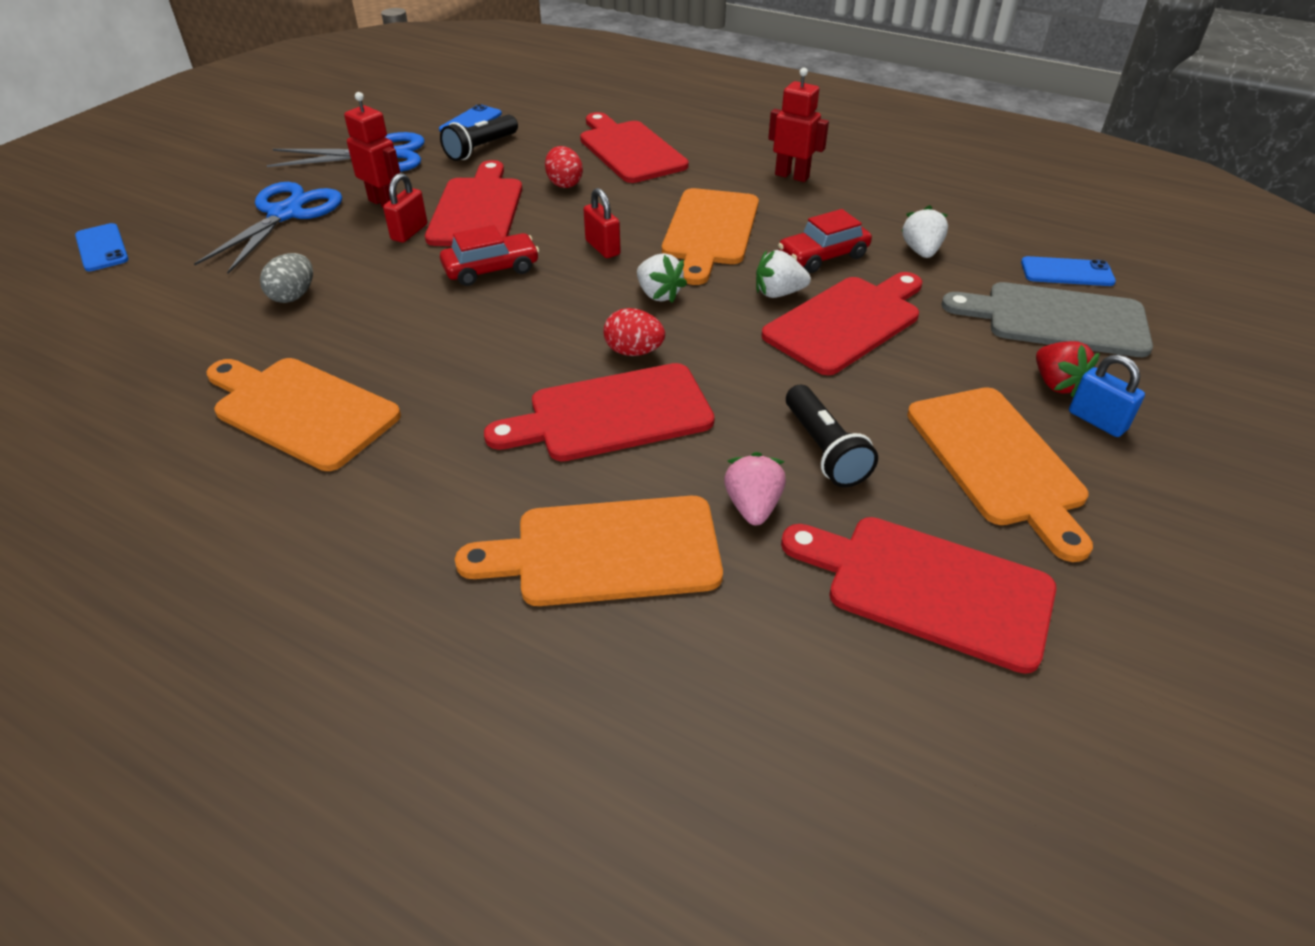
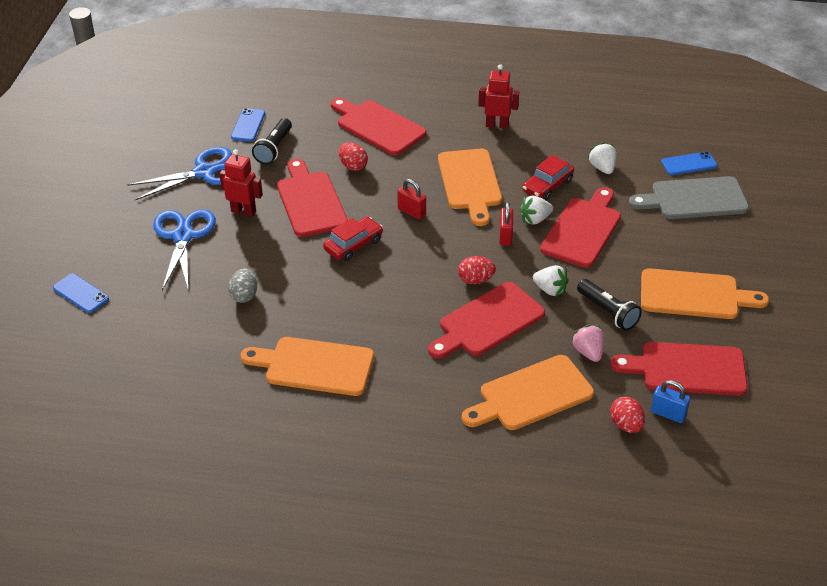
camera: 20 degrees left, 0 degrees up
red padlock [383,173,427,243] -> red padlock moved to [499,202,513,246]
white strawberry [637,253,687,303] -> white strawberry moved to [533,265,569,297]
orange cutting board [907,387,1093,562] -> orange cutting board turned 45 degrees counterclockwise [641,268,769,319]
red strawberry [1036,341,1100,398] -> none
blue padlock [1069,355,1145,437] -> blue padlock moved to [651,380,690,423]
none -> red egg [610,397,645,433]

